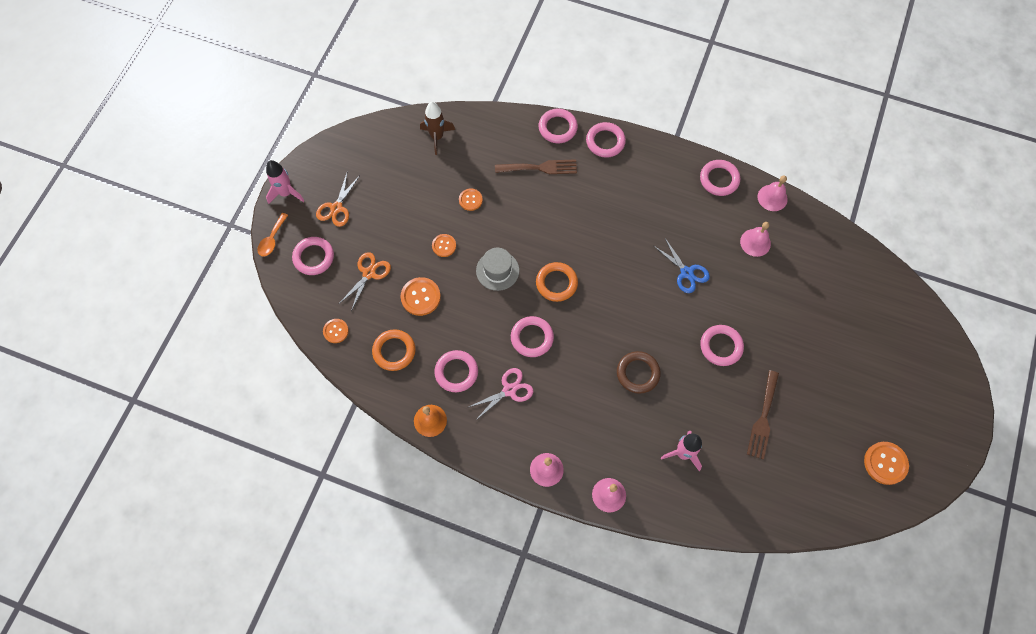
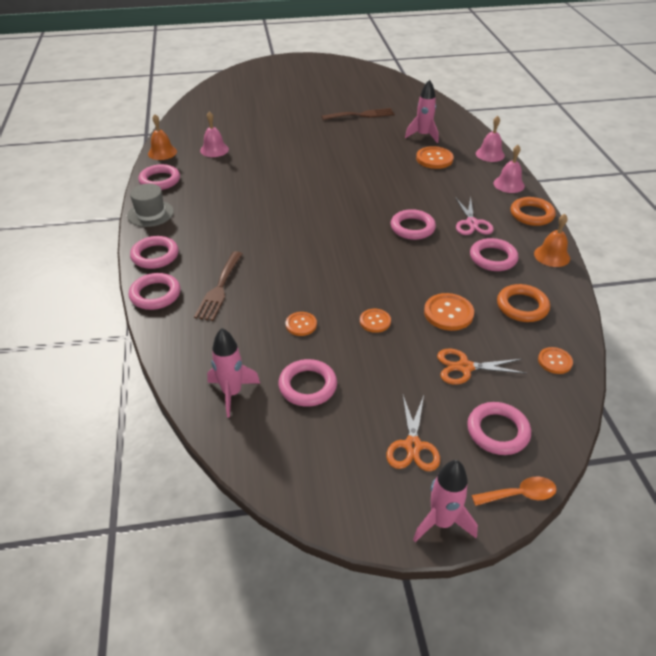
camera: 120 degrees left, 25 degrees down
orange scissors [316,173,359,227] -> orange scissors turned 105 degrees clockwise [386,396,440,471]
brown rocket [420,102,455,155] -> pink rocket [207,328,260,418]
pink scissors [467,368,533,421] -> pink scissors turned 120 degrees counterclockwise [455,197,494,235]
grey hat [476,248,519,291] -> grey hat moved to [127,184,174,227]
brown fork [495,159,577,174] -> brown fork turned 135 degrees counterclockwise [194,251,243,321]
orange ring [536,262,578,302] -> orange ring moved to [510,197,556,226]
brown ring [617,351,661,394] -> none
blue scissors [654,237,710,293] -> none
pink ring [700,325,744,366] -> pink ring moved to [278,359,337,407]
pink bell [757,175,788,211] -> orange bell [148,114,177,160]
orange button [864,442,909,485] -> orange button moved to [416,146,454,169]

